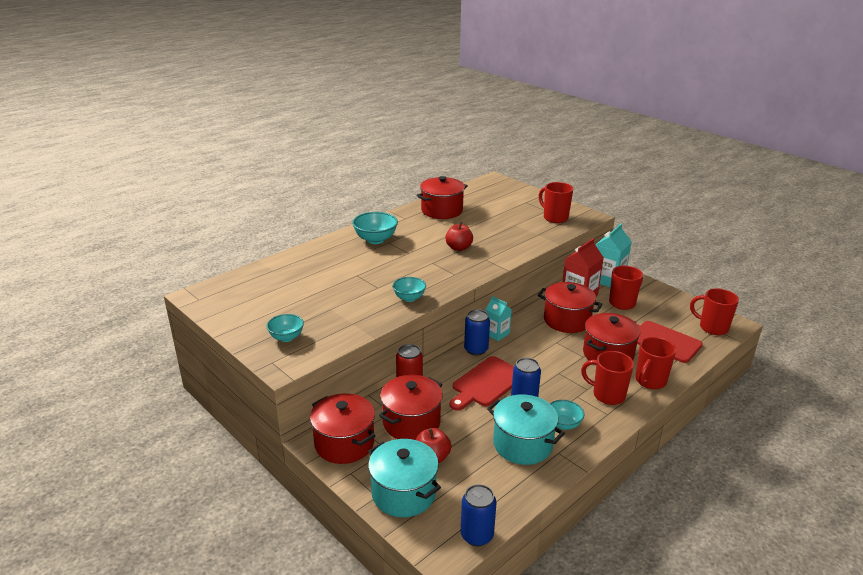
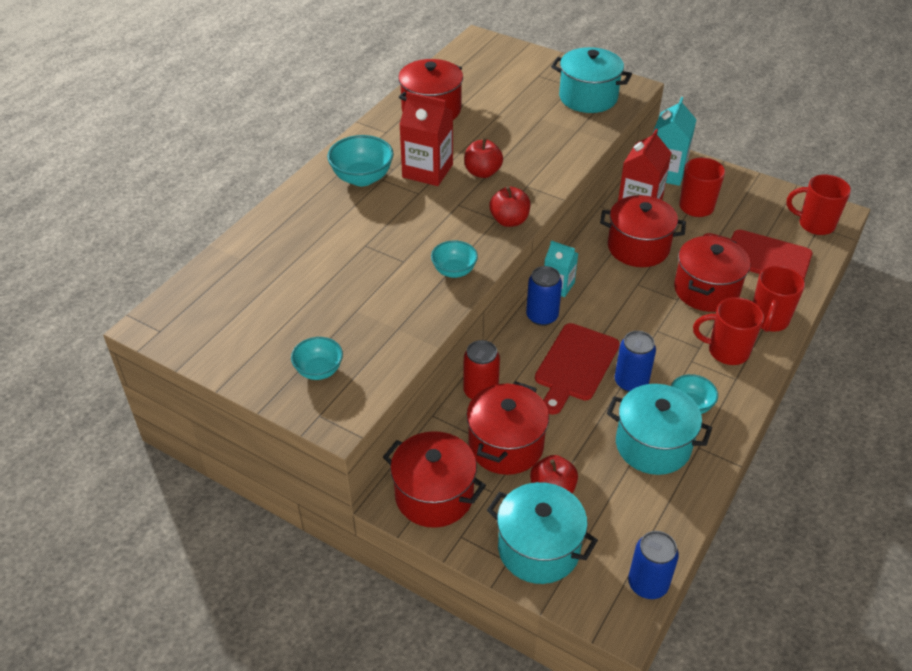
camera: 15 degrees left, 15 degrees up
red mug [539,182,573,223] -> turquoise pot [551,47,632,113]
none -> red carton [399,92,453,186]
none -> red apple [489,186,530,227]

